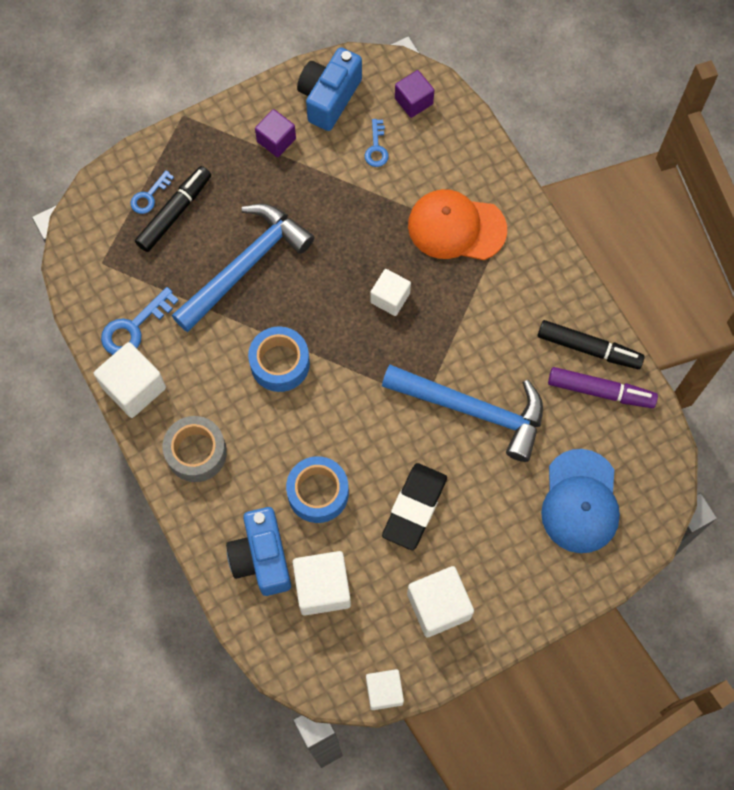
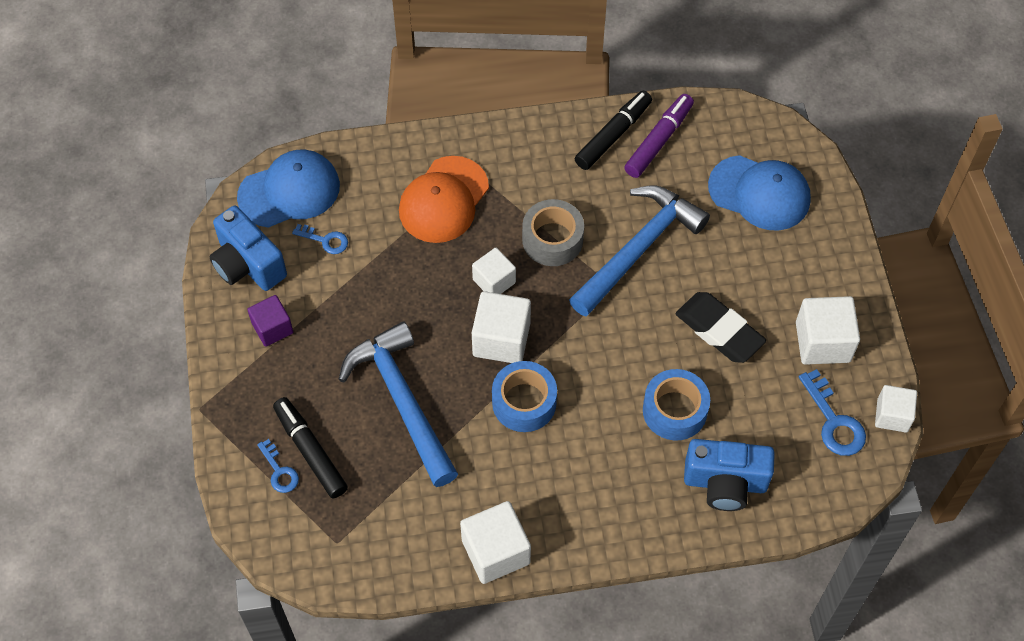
camera: 70 degrees left, 10 degrees down
blue key [101,287,179,355] -> blue key moved to [799,369,866,456]
grey tape [162,416,227,482] -> grey tape moved to [522,199,584,266]
white cube [293,551,351,616] -> white cube moved to [472,291,531,363]
purple cube [395,70,434,118] -> blue cap [237,150,340,228]

